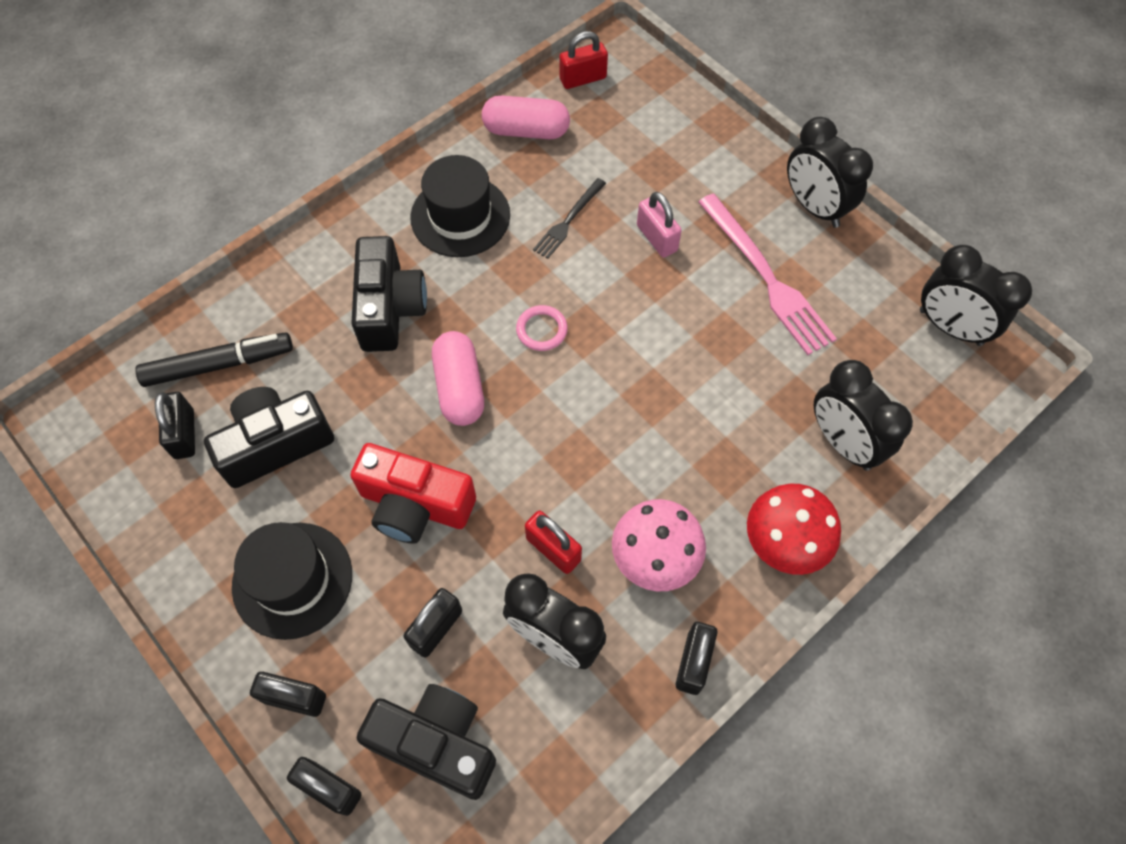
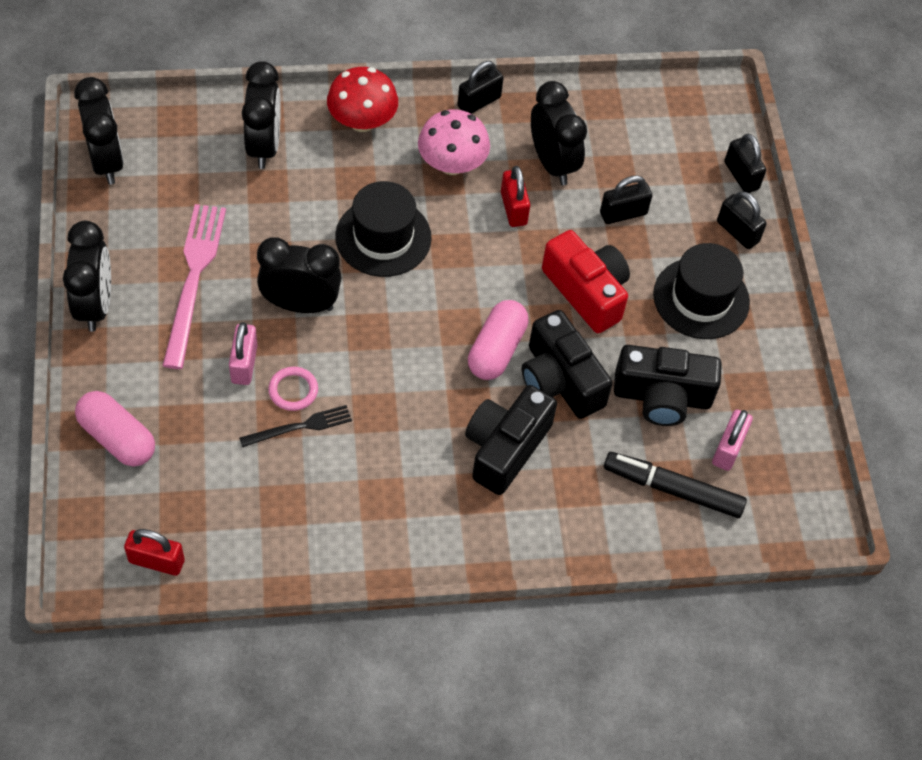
camera: 150 degrees left, 5 degrees down
black padlock [155,392,195,459] -> pink padlock [712,410,753,471]
black camera [357,684,496,800] -> black camera moved to [522,310,613,419]
black hat [410,155,510,257] -> black hat moved to [335,181,432,277]
pink capsule [482,96,570,139] -> pink capsule moved to [75,391,155,467]
pink ring [516,305,568,351] -> pink ring moved to [268,367,318,411]
none -> black clock [257,237,341,313]

